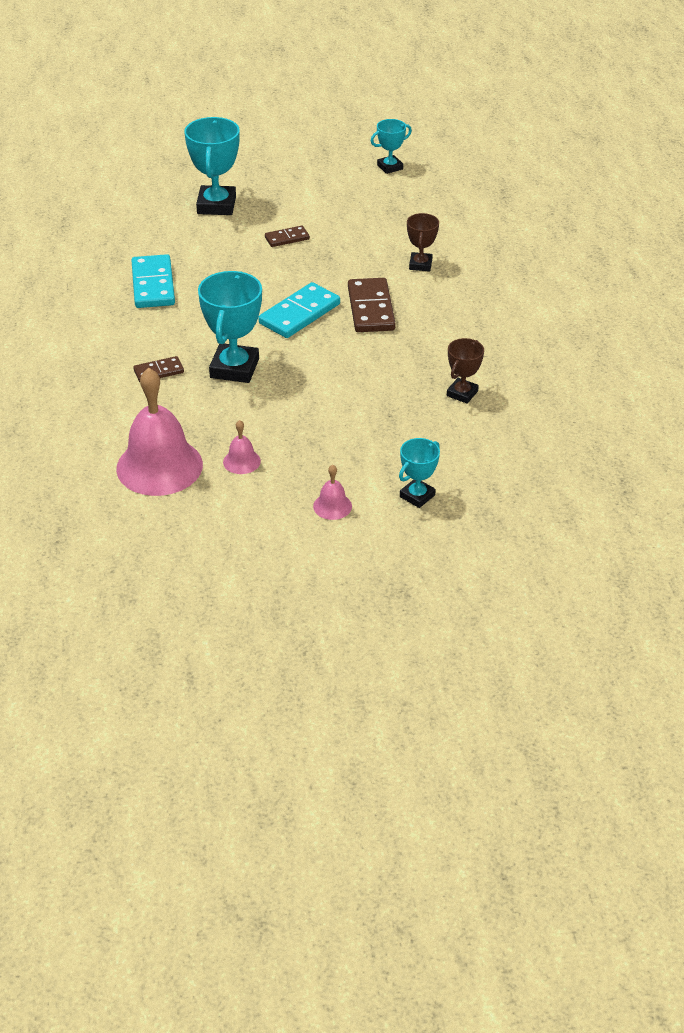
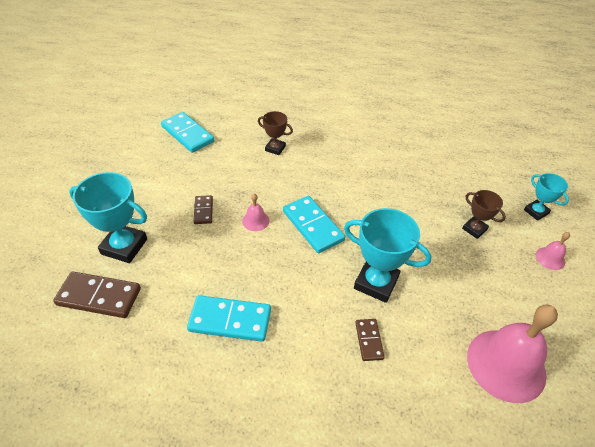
camera: 75 degrees left, 5 degrees up
pink bell [223,420,261,474] -> pink bell moved to [242,194,269,231]
brown domino [348,278,396,332] -> brown domino moved to [53,272,141,318]
turquoise trophy [371,119,412,174] -> none
brown trophy [447,338,484,404] -> brown trophy moved to [462,190,506,239]
none -> turquoise domino [161,112,214,153]

